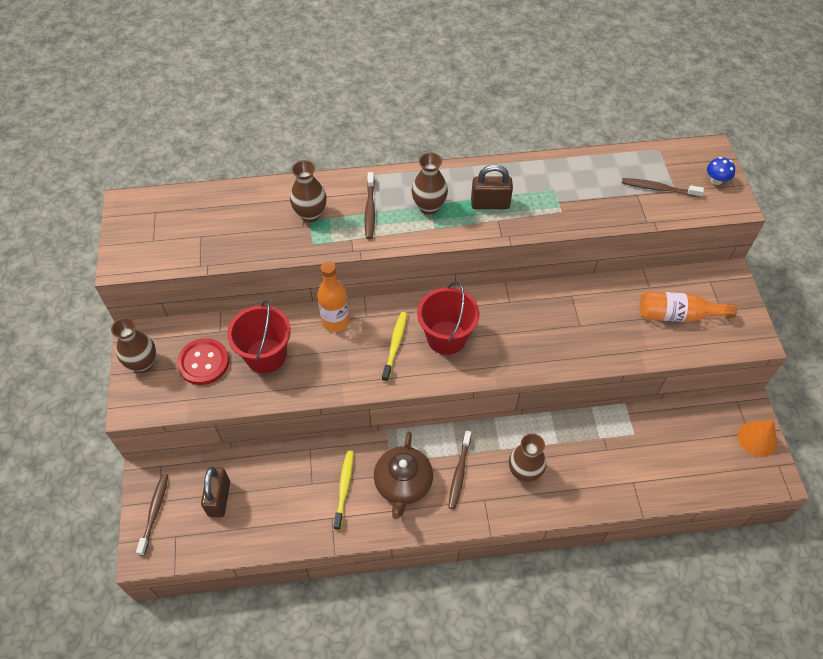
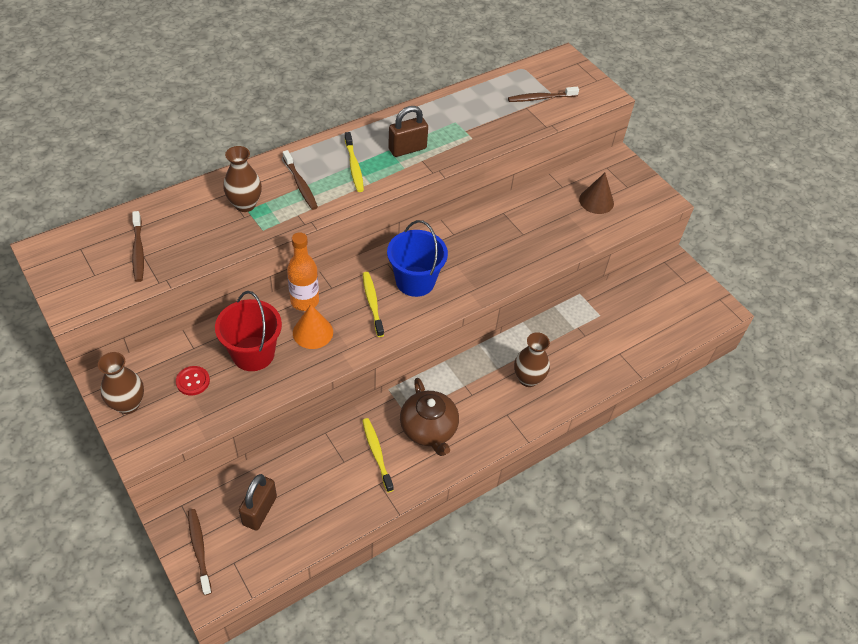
camera: 30 degrees left, 5 degrees down
red button [177,338,229,385] -> red button [176,366,210,395], size x0.61
brown padlock [201,467,230,517] -> brown padlock turned 45 degrees clockwise [239,474,277,530]
brown vase [411,152,448,214] -> yellow toothbrush [345,132,364,192]
red bucket [417,282,480,355] -> blue bucket [387,220,448,297]
brown toothbrush [448,430,471,509] -> brown toothbrush moved to [132,211,144,282]
orange bottle [639,291,737,322] -> brown cone [579,173,614,214]
blue mushroom [707,157,735,185] -> none
orange cone [738,420,777,457] -> orange cone moved to [293,305,333,349]

